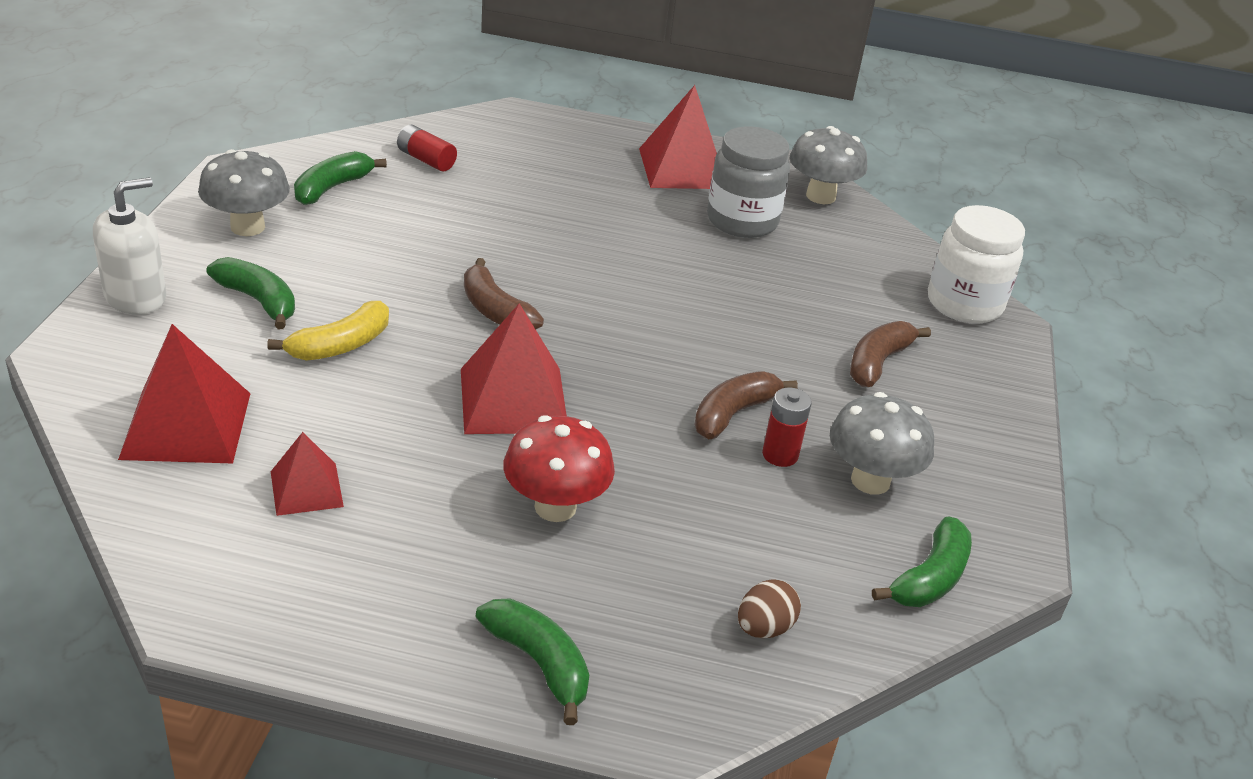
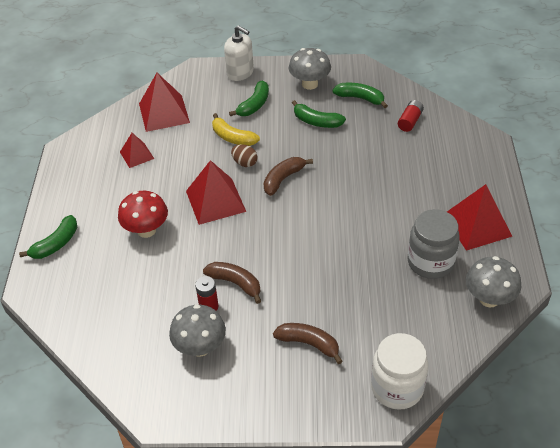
camera: 85 degrees right, 10 degrees up
brown egg [738,579,801,638] -> brown egg moved to [231,144,258,167]
green banana [872,517,972,607] -> green banana moved to [292,100,346,128]

